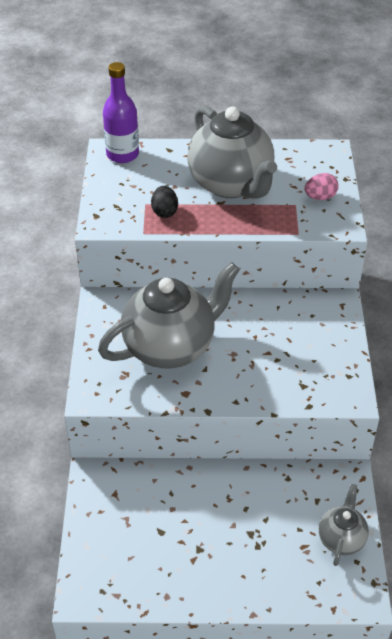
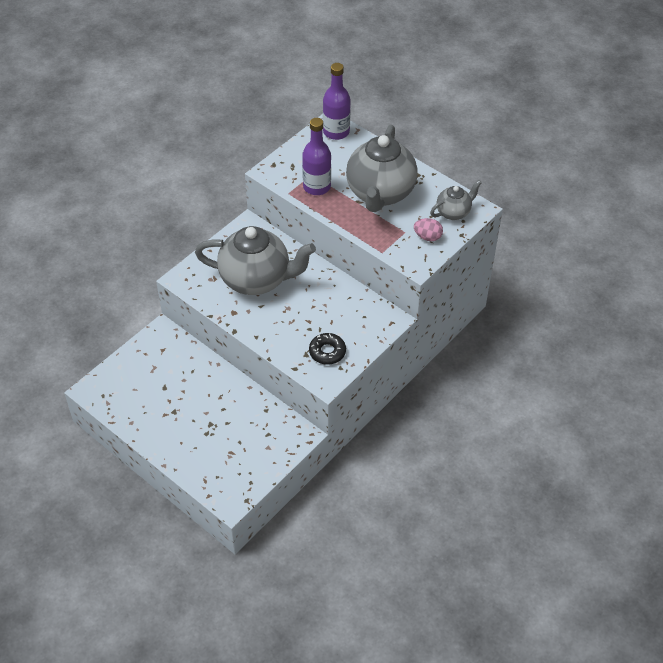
camera: 40 degrees right, 5 degrees up
black egg [151,186,178,218] -> purple bottle [302,118,331,195]
grey teapot [319,484,369,566] -> grey teapot moved to [430,180,481,220]
none -> black donut [309,333,346,365]

